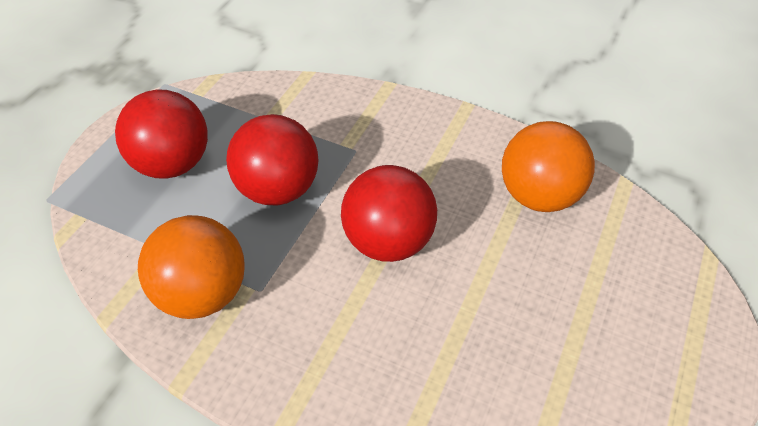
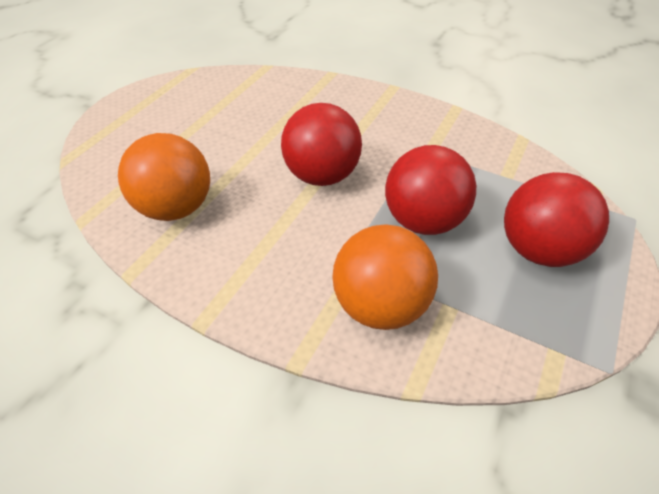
camera: 175 degrees left, 0 degrees up
orange ball [138,215,245,319] -> orange ball moved to [332,224,438,330]

